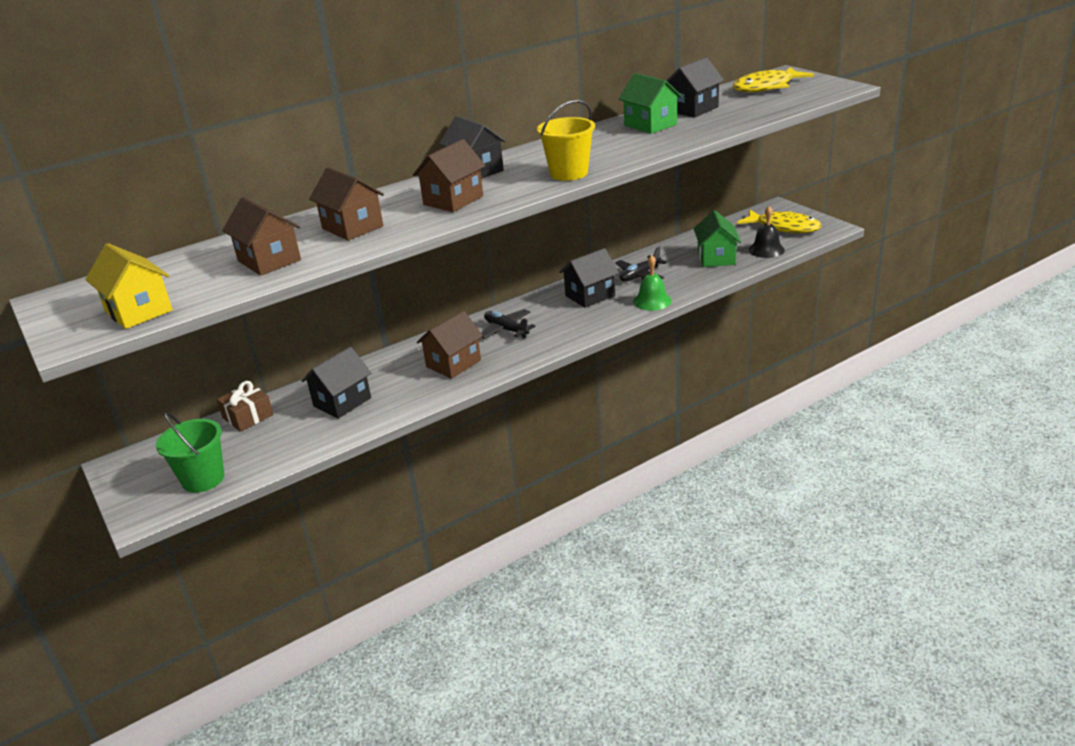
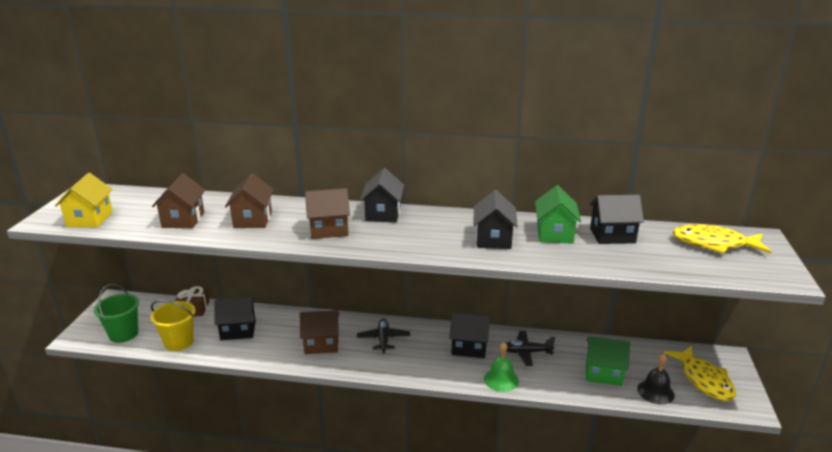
camera: 40 degrees right, 5 degrees down
yellow bucket [537,100,595,181] -> yellow bucket moved to [150,300,196,351]
green house [694,210,741,267] -> green house turned 60 degrees clockwise [586,337,630,386]
none -> black house [473,190,518,249]

